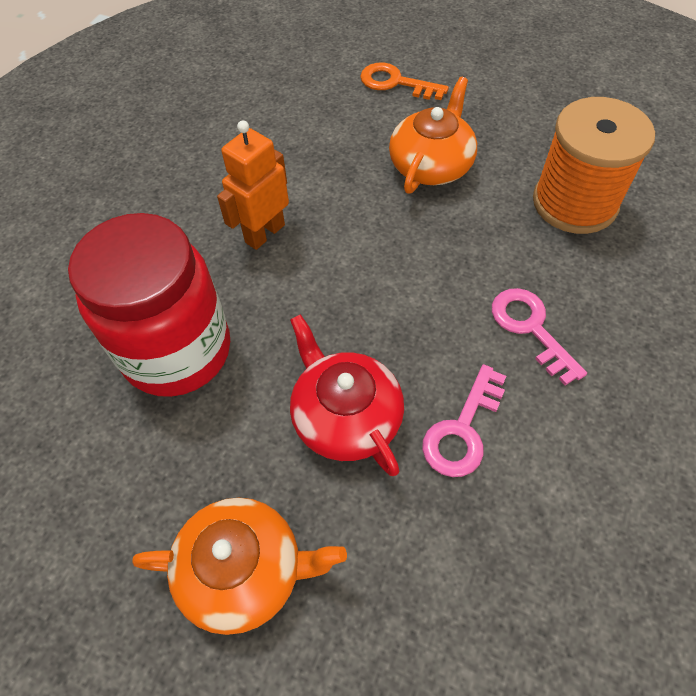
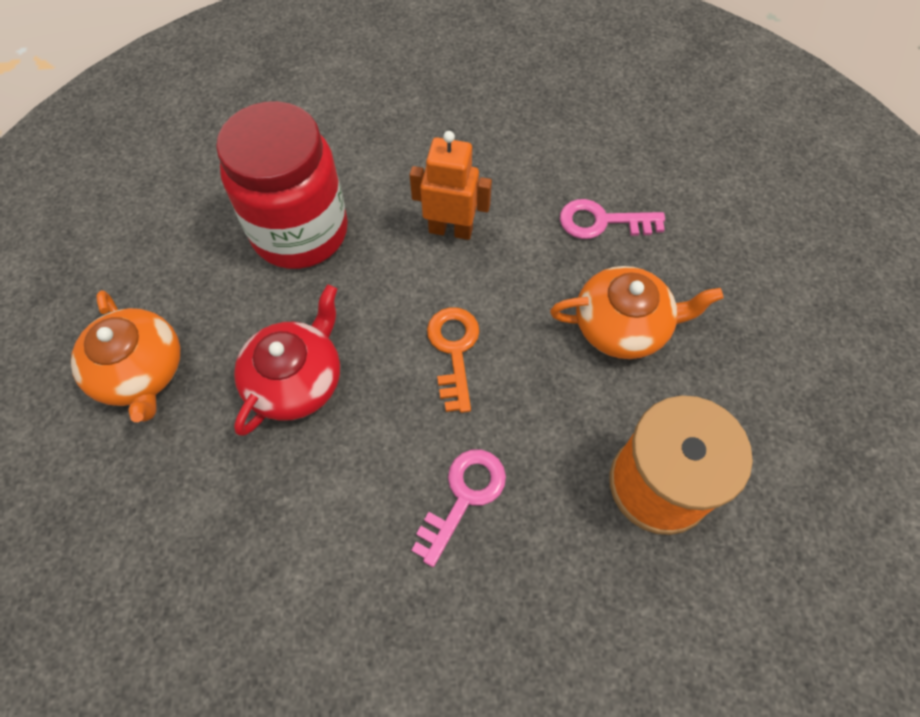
camera: 60 degrees right, 5 degrees up
orange key [360,63,449,100] -> orange key moved to [427,307,479,413]
pink key [422,364,506,477] -> pink key moved to [560,199,665,239]

